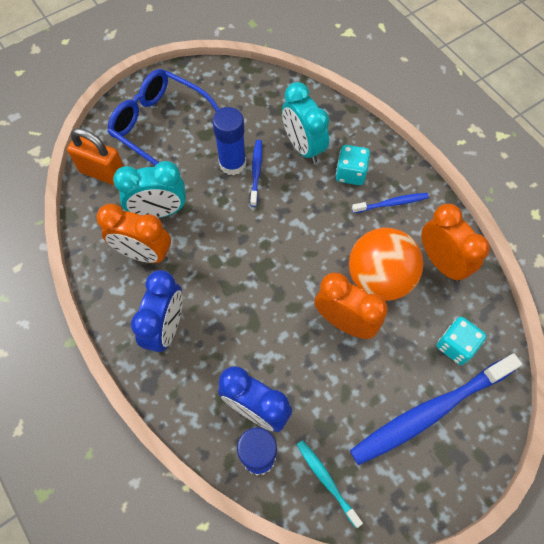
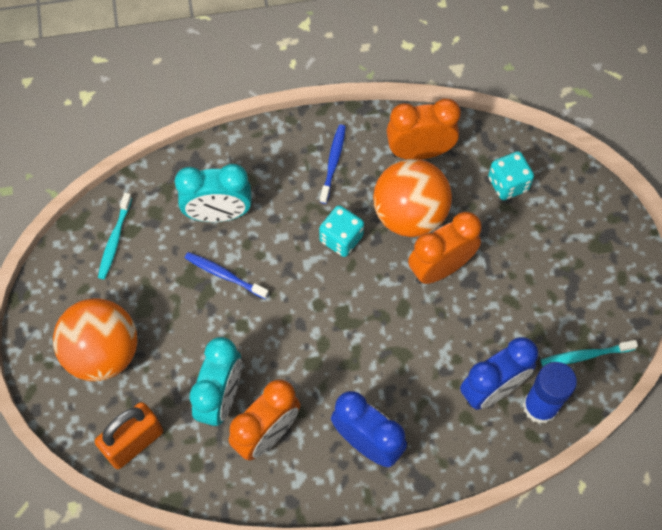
camera: 65 degrees left, 0 degrees up
blue glasses [107,69,219,166] -> orange ball [53,298,137,381]
blue glue stick [212,107,246,175] -> none
turquoise dice [336,145,370,185] -> turquoise dice moved to [319,205,364,257]
blue toothbrush [350,353,522,465] -> none
none -> turquoise toothbrush [98,193,132,279]

